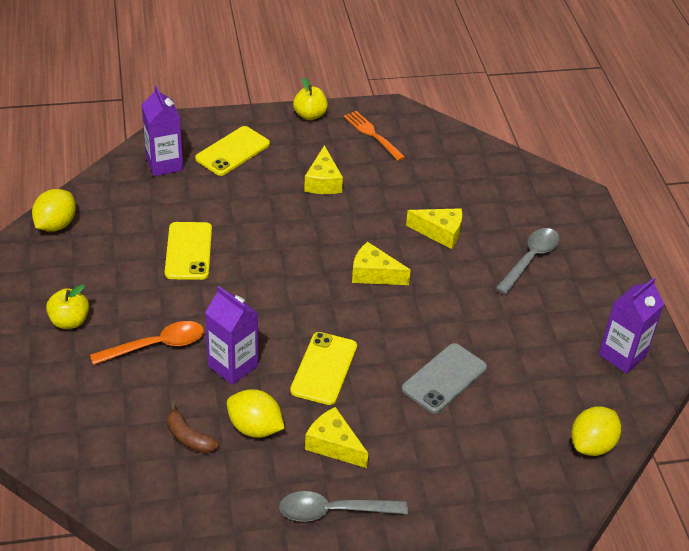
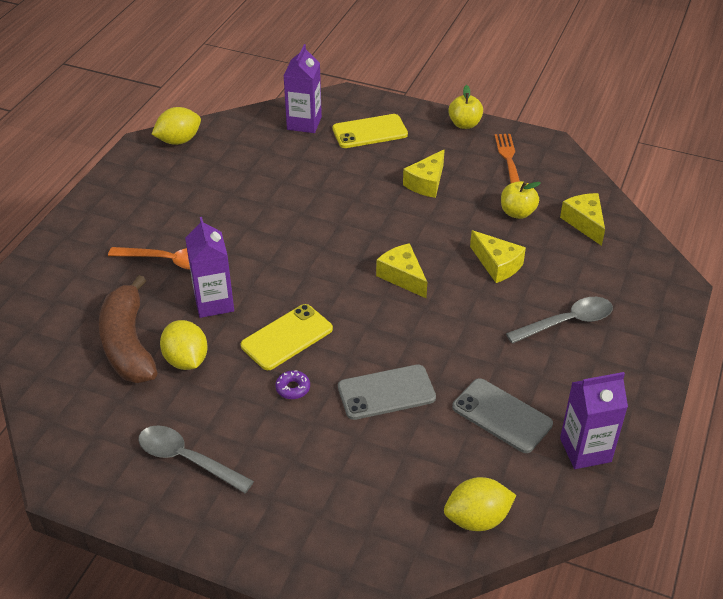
camera: 35 degrees right, 0 degrees up
yellow apple [46,285,89,329] -> yellow apple moved to [501,181,541,219]
yellow phone [165,222,212,280] -> none
brown banana [167,403,219,453] -> brown banana [99,275,158,383], size x2.05
yellow cheese [305,407,368,468] -> yellow cheese moved to [560,193,605,246]
none -> purple donut [275,370,310,399]
none -> grey phone [452,378,553,453]

